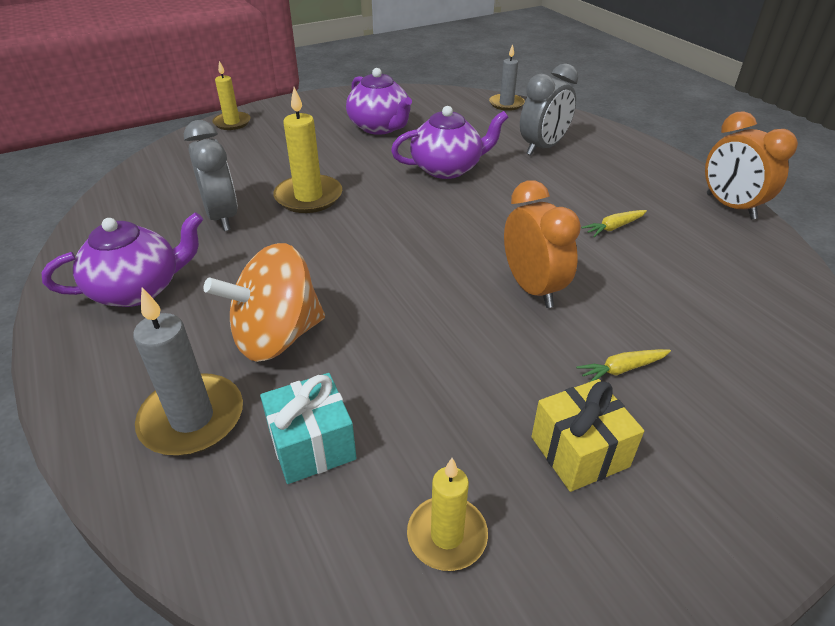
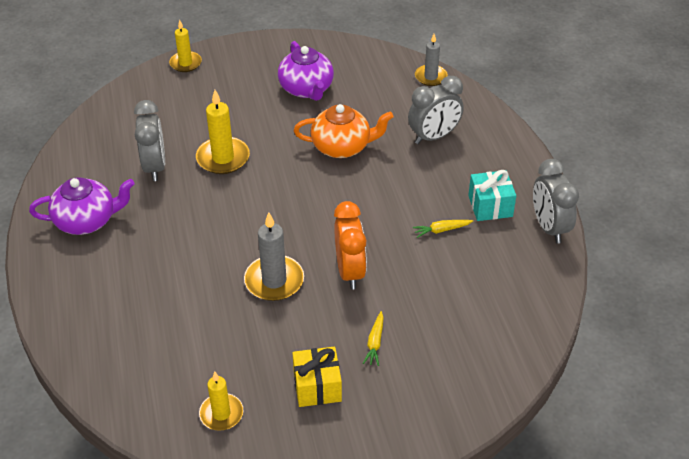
camera: 15 degrees right, 5 degrees up
grey candle [133,287,243,456] -> grey candle moved to [244,212,304,301]
orange spinning top [204,243,325,362] -> none
turquoise gift [260,373,357,484] -> turquoise gift moved to [468,170,516,221]
purple teapot [391,106,508,179] -> orange teapot [294,104,393,158]
yellow carrot [576,349,671,382] -> yellow carrot turned 75 degrees counterclockwise [363,311,384,366]
orange clock [705,111,798,219] -> grey clock [533,159,579,244]

